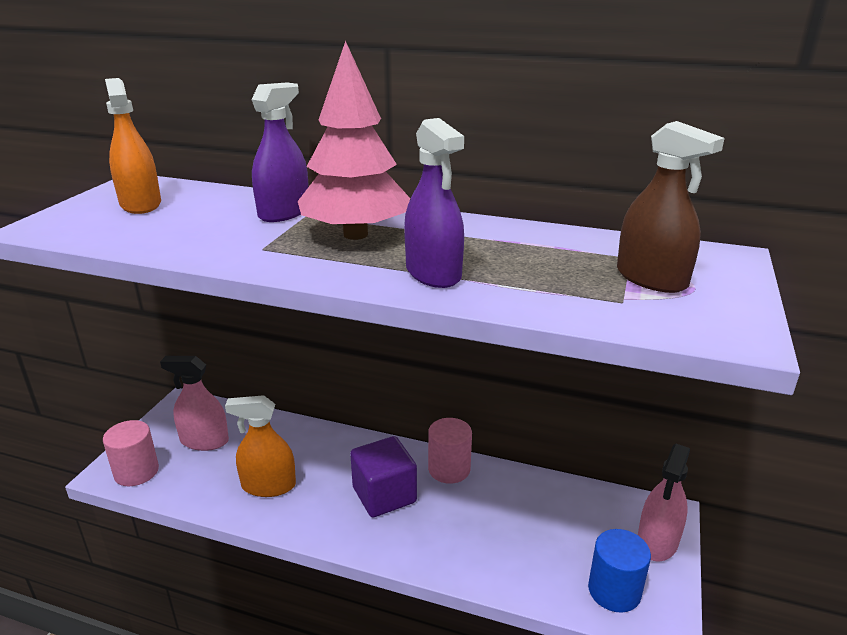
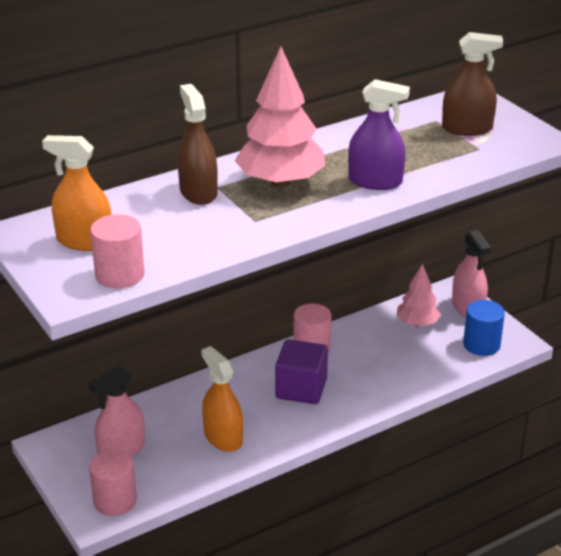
camera: 50 degrees left, 5 degrees up
orange spray bottle [225,395,296,497] -> orange spray bottle turned 105 degrees clockwise [201,346,243,452]
purple spray bottle [251,82,309,222] -> brown spray bottle [177,84,218,205]
none -> pink cylinder [90,214,144,288]
none -> pink tree [397,264,441,326]

